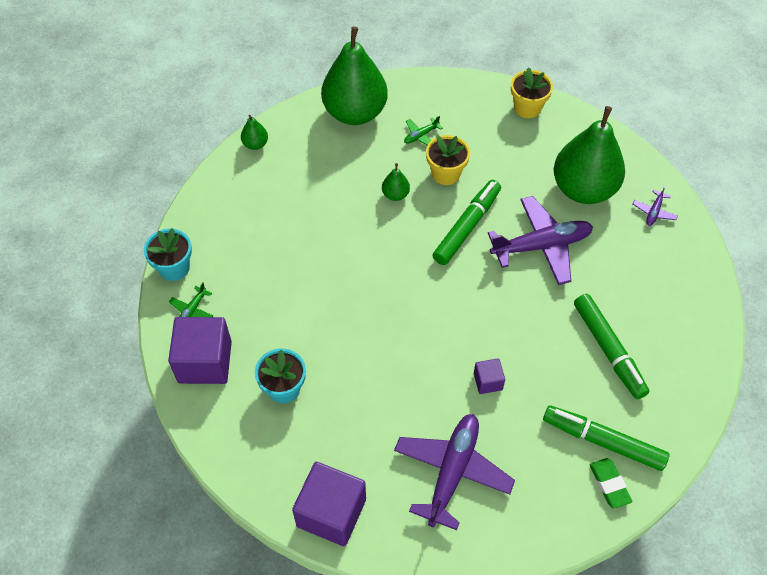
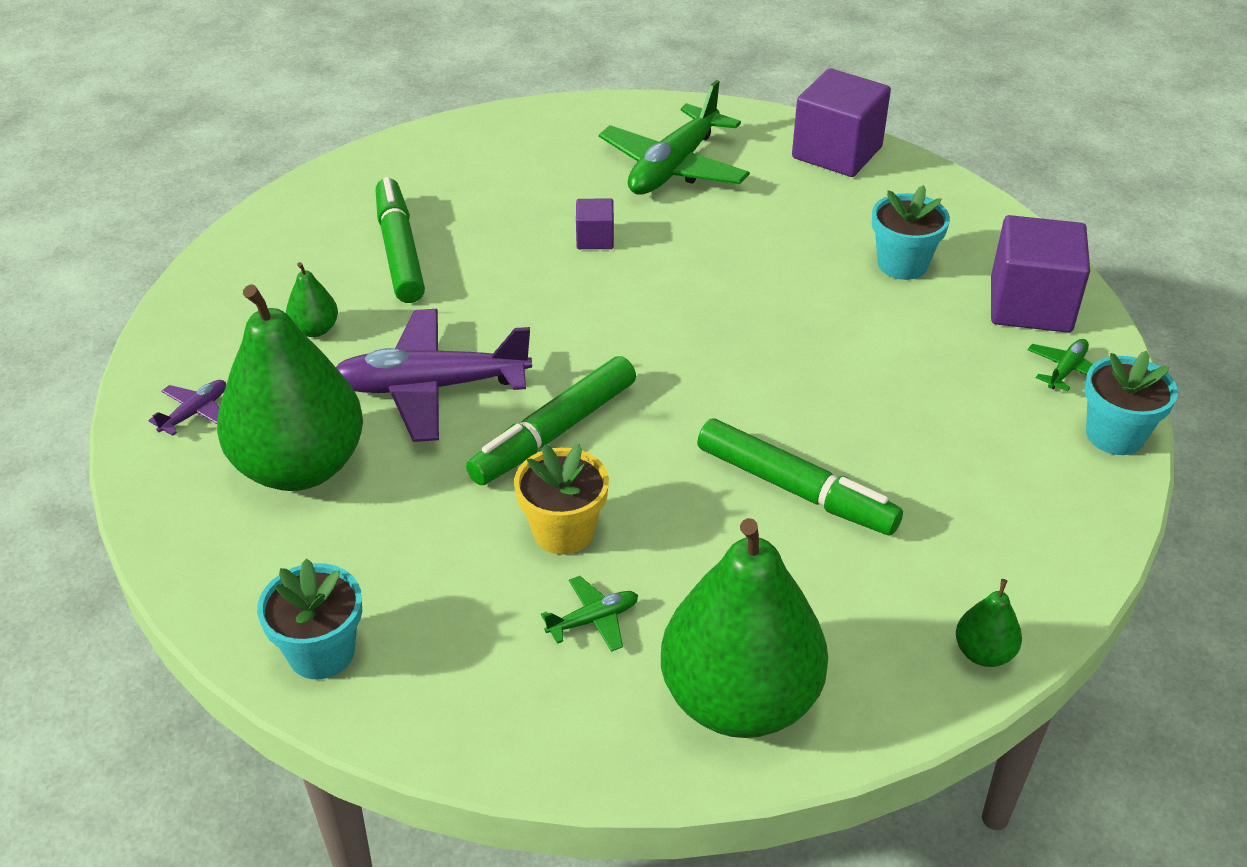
camera: 170 degrees left, 15 degrees down
green pear [382,163,410,201] -> green pear moved to [286,262,338,337]
purple plane [394,414,515,530] -> green plane [599,80,750,195]
yellow flower pot [511,67,553,118] -> turquoise flower pot [257,558,362,680]
green marker [543,405,669,471] -> green marker moved to [697,419,903,535]
green eraser [590,458,633,509] -> none

